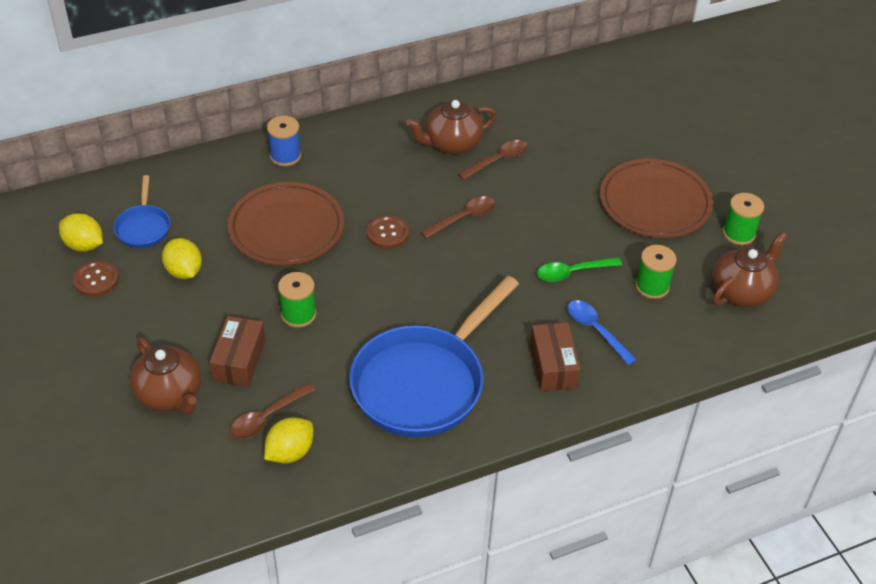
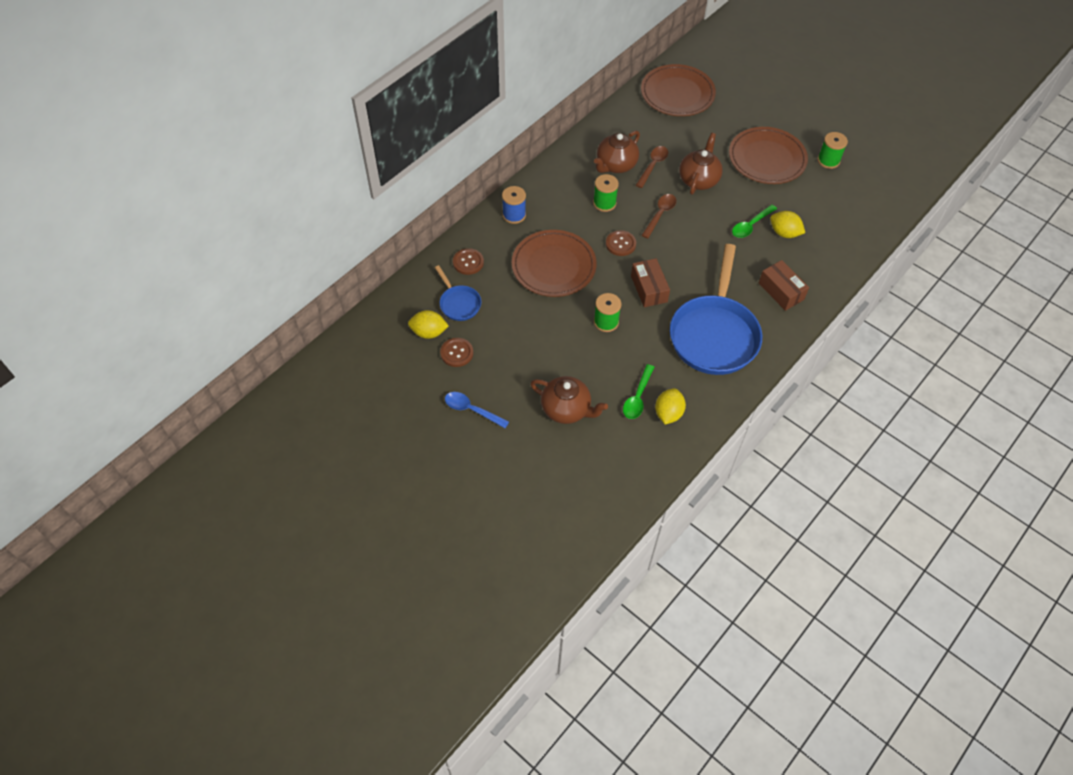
camera: 25 degrees left, 10 degrees up
yellow lemon [162,238,202,279] -> yellow lemon moved to [770,211,805,238]
brown box [209,316,266,387] -> brown box moved to [631,258,670,307]
brown spoon [230,382,315,439] -> green spoon [623,364,654,419]
blue spoon [567,300,637,365] -> blue spoon moved to [445,392,509,428]
green spool [635,245,677,299] -> green spool moved to [593,174,619,212]
brown teapot [713,232,787,307] -> brown teapot moved to [679,133,723,195]
none -> brown button [453,248,484,275]
none -> brown plate [641,64,716,116]

